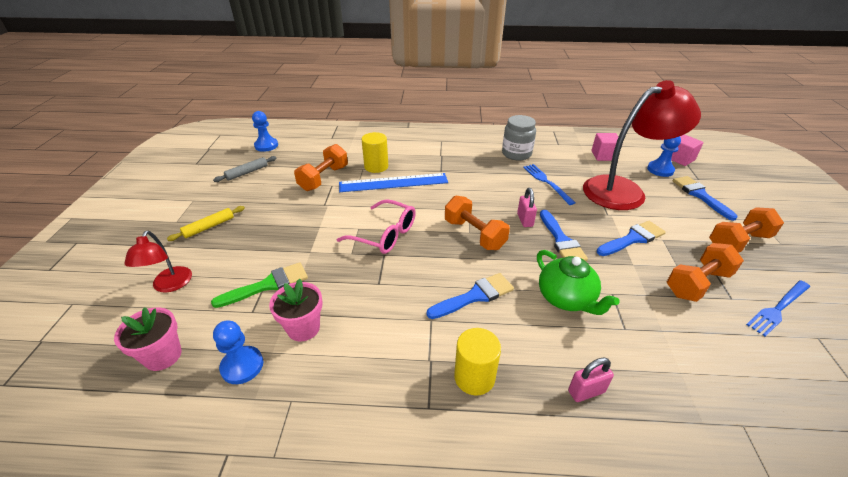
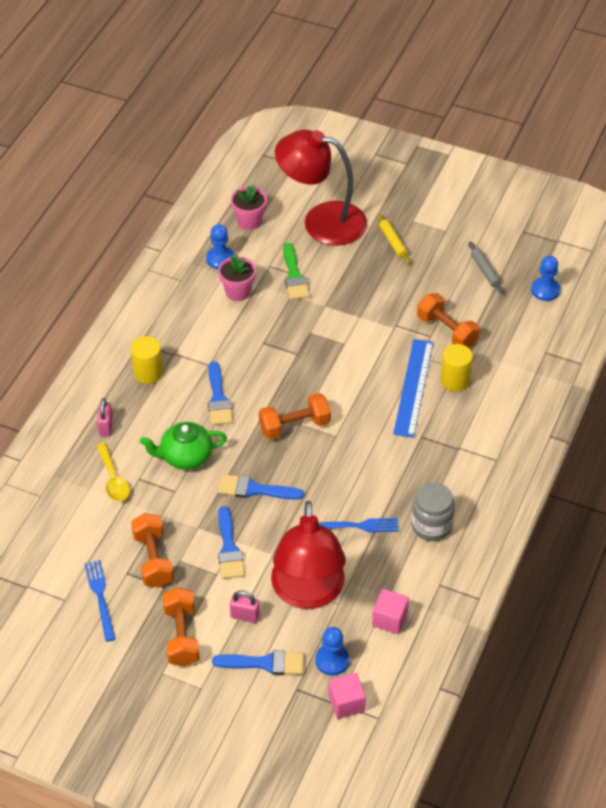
camera: 110 degrees right, 10 degrees up
red lamp [124,231,192,292] -> red lamp [275,130,367,246], size x2.08
pink glasses [337,199,416,254] -> none
pink padlock [517,188,537,227] -> pink padlock moved to [230,591,260,623]
none -> yellow spoon [96,443,130,502]

